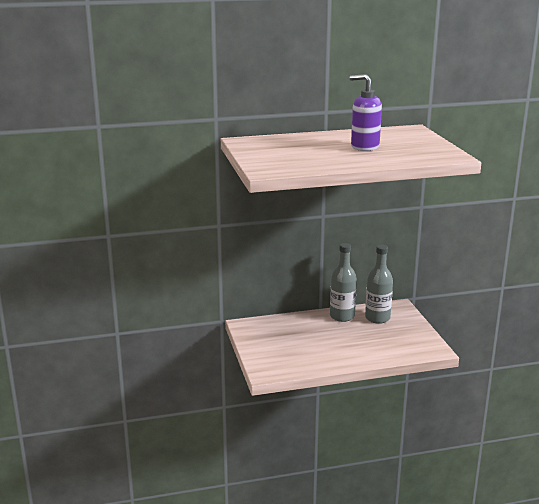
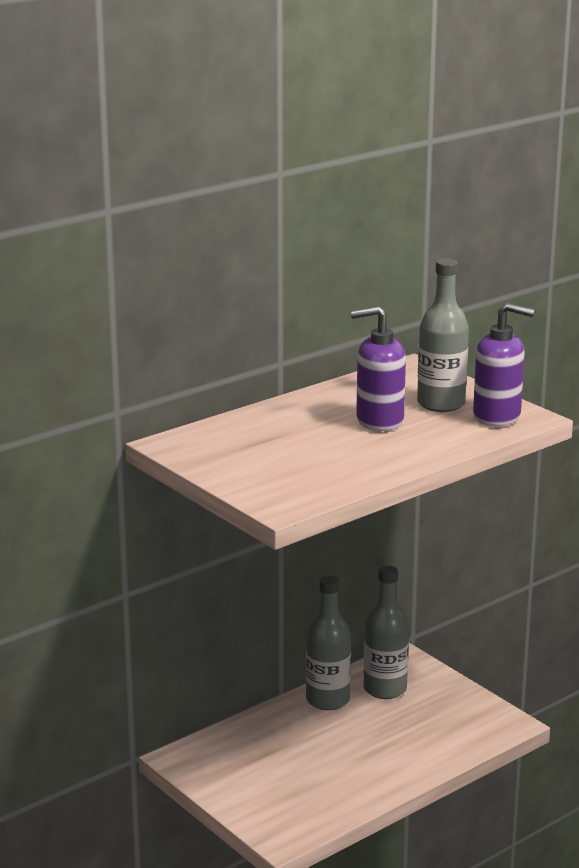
camera: 25 degrees left, 0 degrees up
none -> grey bottle [417,258,469,412]
none -> purple soap dispenser [473,302,535,427]

